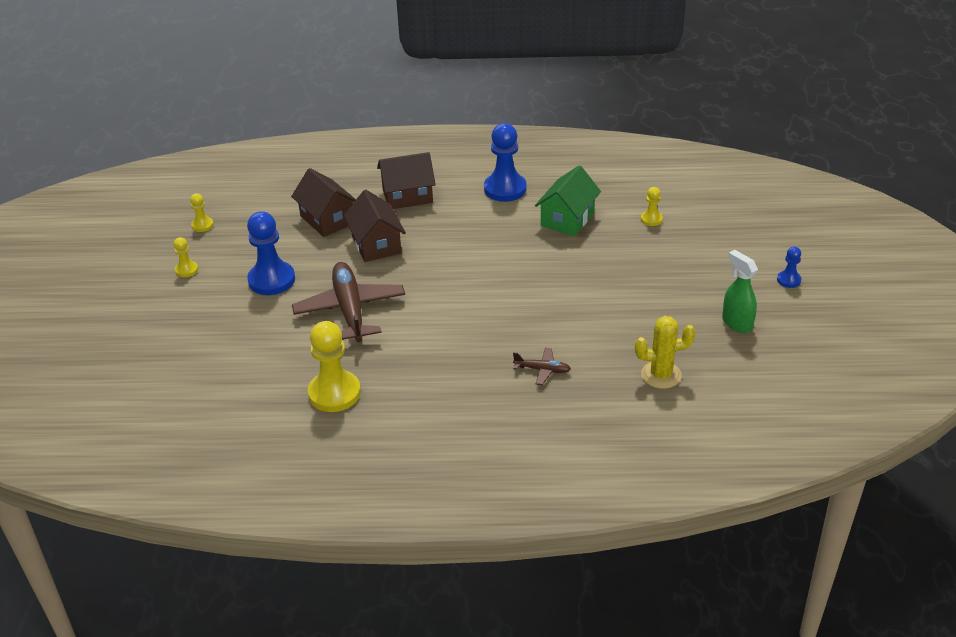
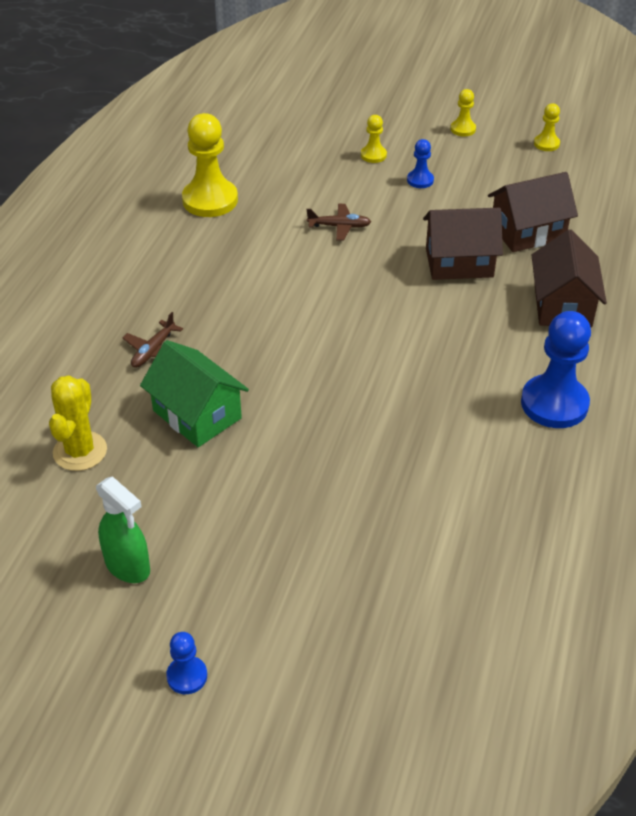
camera: 105 degrees right, 5 degrees up
blue pawn [247,211,295,295] -> blue pawn [407,139,434,188], size x0.49
brown plane [292,262,405,342] -> brown plane [307,204,371,241], size x0.45
green house [535,165,601,236] -> green house moved to [140,340,249,447]
yellow pawn [641,187,663,226] -> yellow pawn moved to [361,115,387,163]
green spray bottle [722,250,758,333] -> green spray bottle turned 60 degrees clockwise [96,476,150,583]

